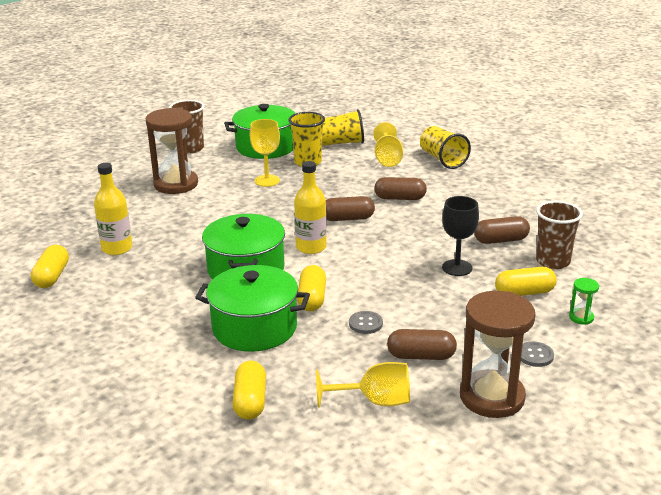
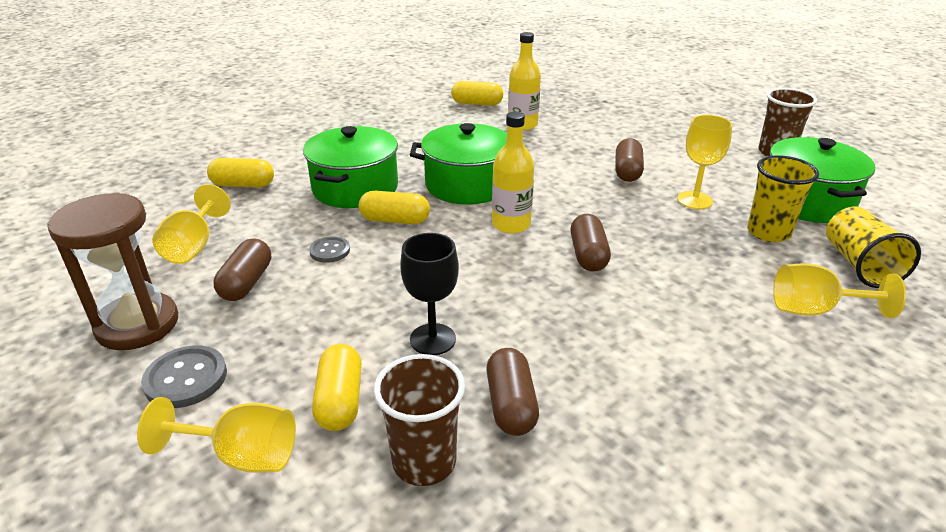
camera: 95 degrees right, 5 degrees up
brown hourglass [146,108,198,194] -> none
brown capsule [374,177,427,200] -> brown capsule moved to [615,138,644,182]
yellow cup [420,126,471,169] -> none
grey button [521,342,554,367] -> grey button [141,345,227,408], size x1.55
green hourglass [569,278,599,325] -> yellow goblet [137,397,296,473]

